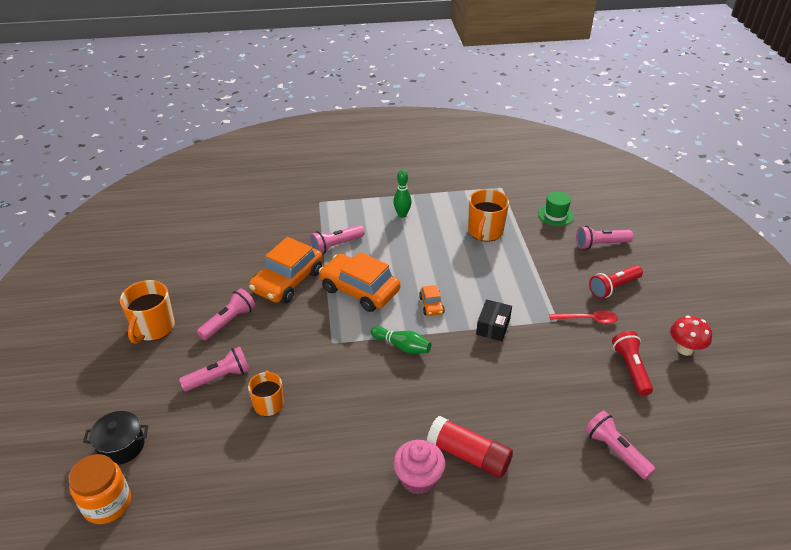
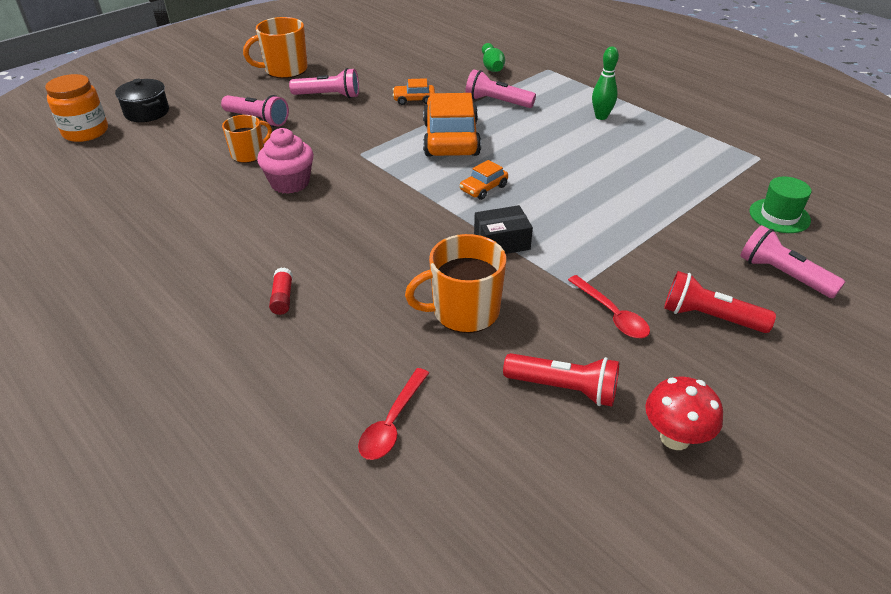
camera: 55 degrees right, 0 degrees up
orange car [249,237,322,304] -> orange car [393,78,435,105], size x0.46
green bowling pin [371,326,431,354] -> green bowling pin moved to [482,43,505,72]
pink cupcake [393,440,445,495] -> pink cupcake moved to [257,128,314,194]
red glue stick [427,416,513,478] -> red glue stick [269,267,293,315], size x0.47
orange mug [468,189,509,242] -> orange mug moved to [405,234,506,333]
pink flashlight [585,411,656,480] -> red spoon [358,368,429,460]
red flashlight [612,331,653,396] -> red flashlight turned 60 degrees clockwise [503,353,619,406]

